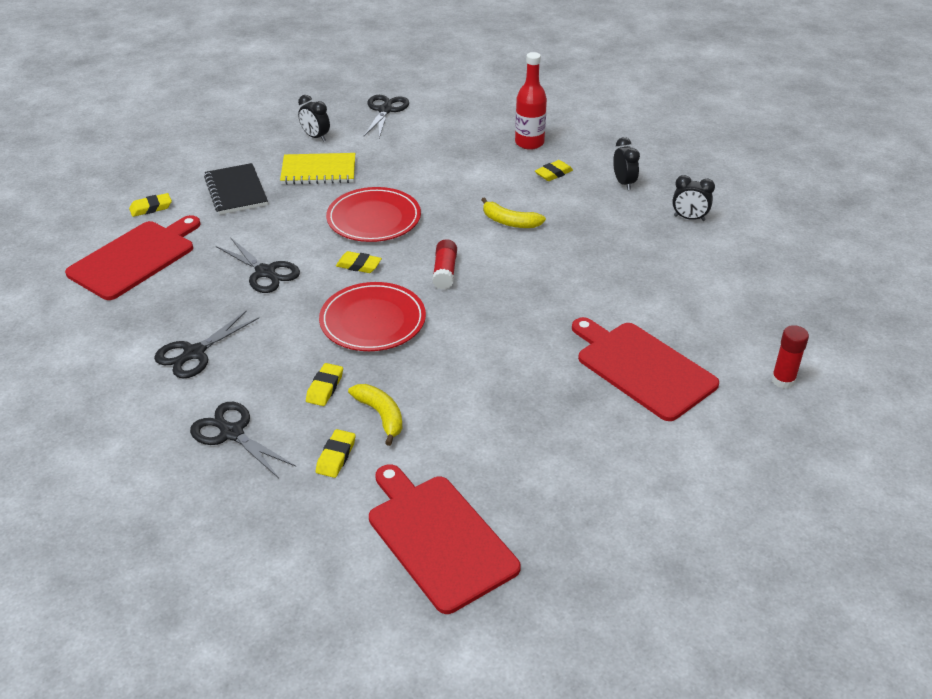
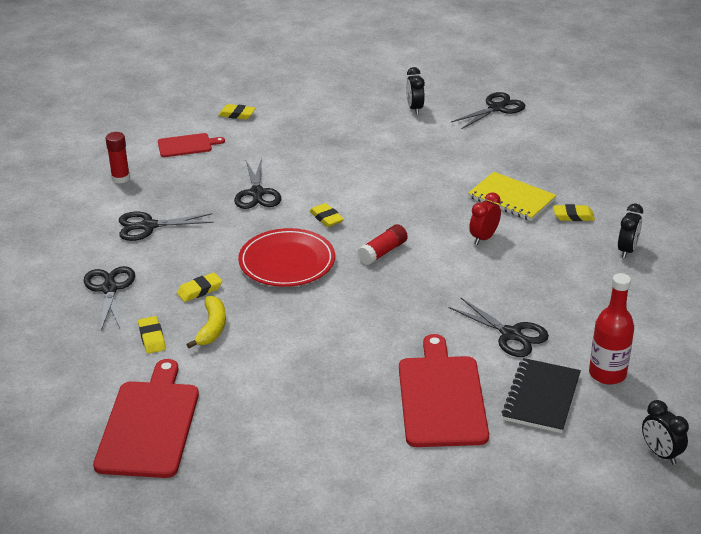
camera: 40 degrees right, 5 degrees down
red cutting board [65,215,201,300] -> red cutting board [158,133,225,157], size x0.54
black notebook [204,163,268,215] -> black notebook moved to [502,358,581,433]
yellow notebook [280,153,355,185] -> yellow notebook moved to [468,172,557,221]
yellow eraser [316,429,356,478] -> yellow eraser turned 75 degrees counterclockwise [138,316,166,354]
red plate [326,187,421,242] -> none
yellow banana [481,197,546,228] -> red clock [469,192,501,245]
red bottle [515,52,547,150] -> red bottle moved to [589,273,634,385]
black clock [672,175,715,221] -> black clock moved to [642,400,689,465]
red glue stick [771,325,809,389] -> red glue stick moved to [106,132,130,183]
none -> black scissors [449,297,549,357]

